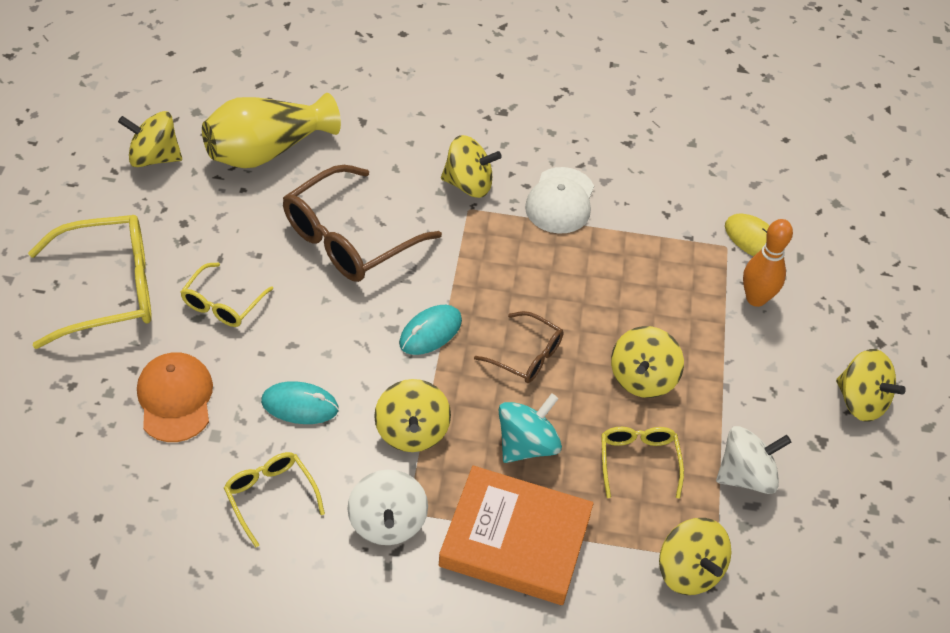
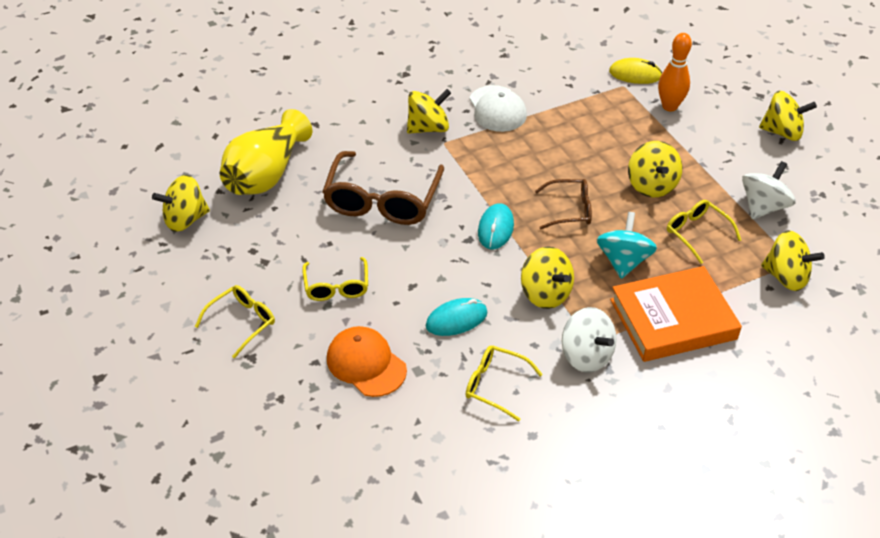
camera: 30 degrees left, 5 degrees down
yellow glasses [28,215,152,349] -> yellow glasses [195,285,275,359], size x0.55

